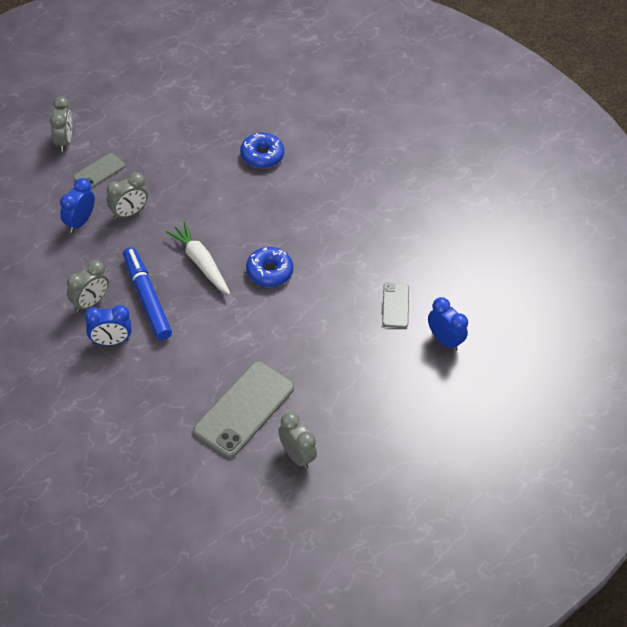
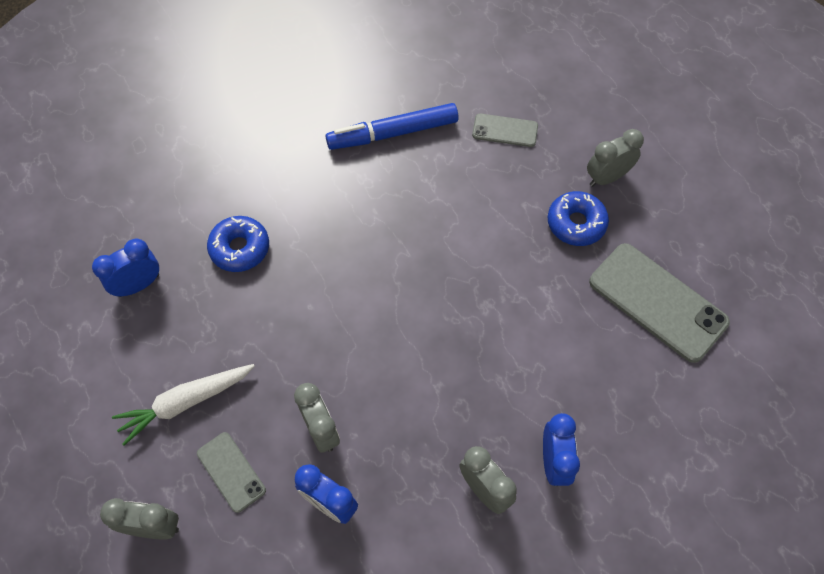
camera: 80 degrees left, 10 degrees up
blue marker [123,247,172,340] -> blue marker moved to [326,103,459,150]
white carrot [166,222,230,294] -> white carrot moved to [112,364,255,446]
blue donut [246,247,293,287] -> blue donut moved to [548,191,609,246]
grey clock [278,412,317,469] -> grey clock moved to [587,129,644,187]
blue clock [428,297,468,351] -> blue clock moved to [92,239,159,297]

